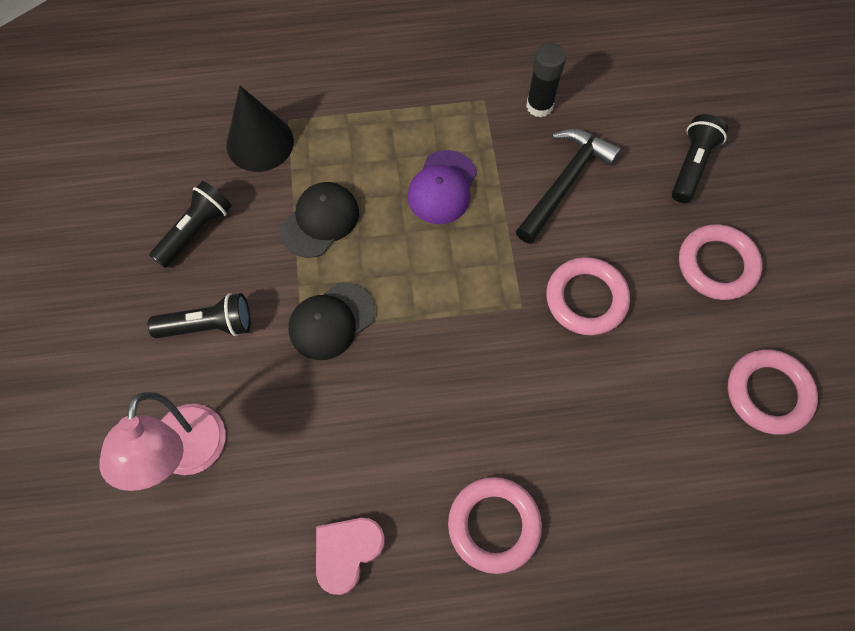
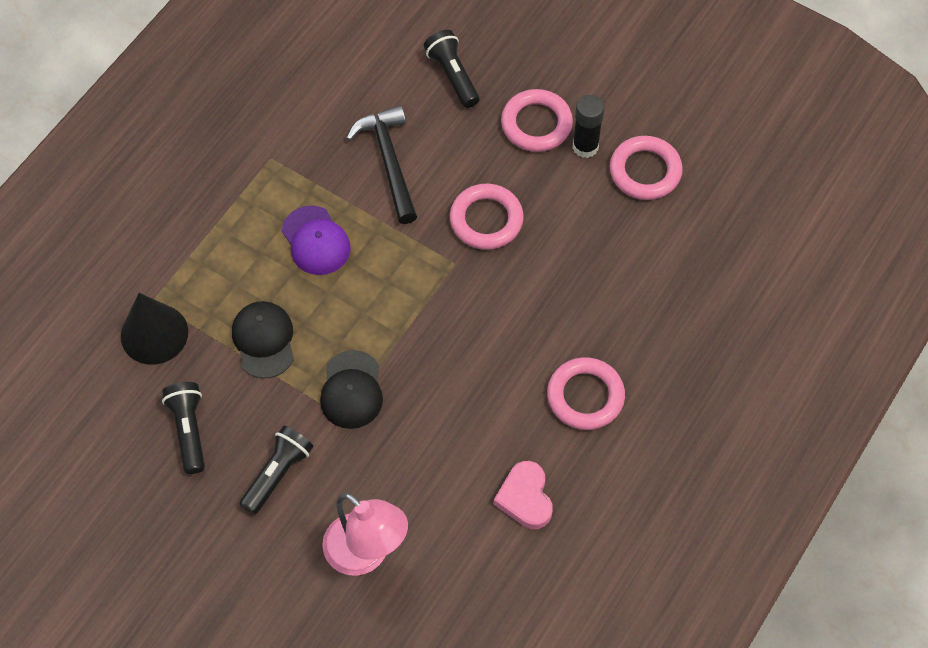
camera: 50 degrees left, 5 degrees down
black glue stick [526,43,566,117] -> black glue stick moved to [573,95,605,158]

